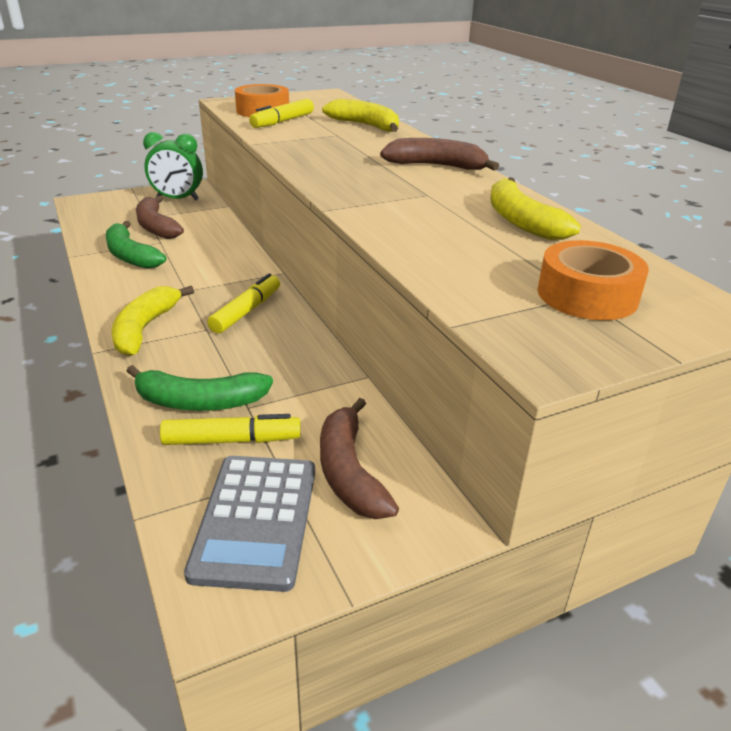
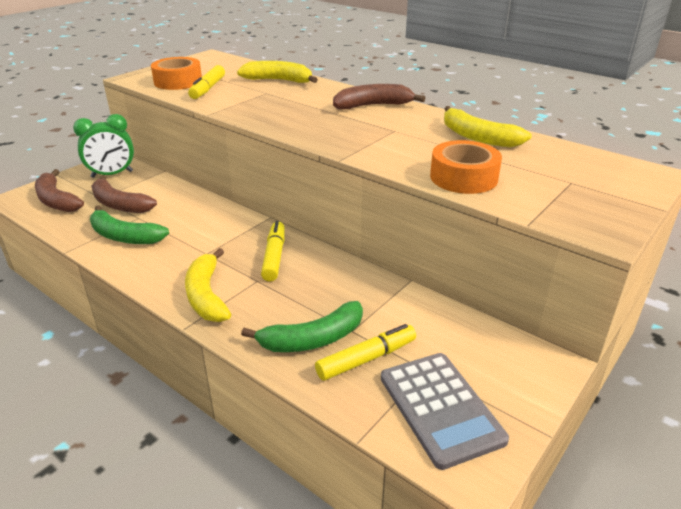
camera: 25 degrees left, 0 degrees up
brown banana [320,398,399,519] -> brown banana moved to [35,169,84,212]
orange tape [537,240,649,320] -> orange tape moved to [430,140,502,194]

